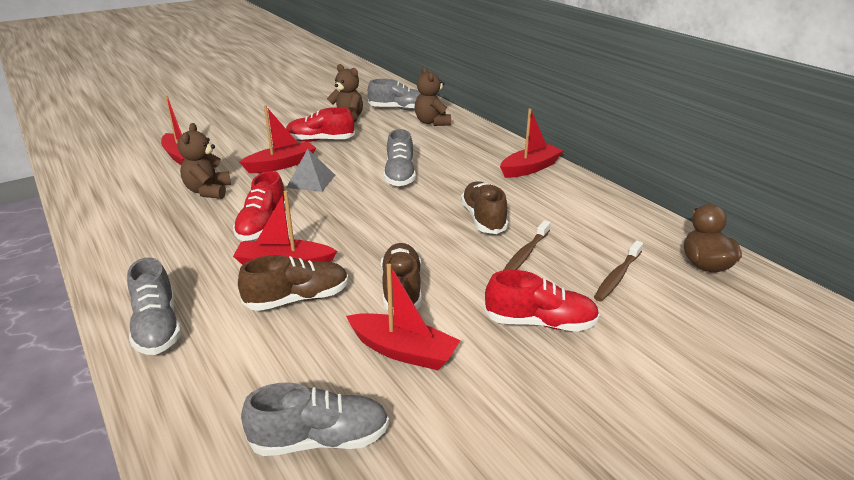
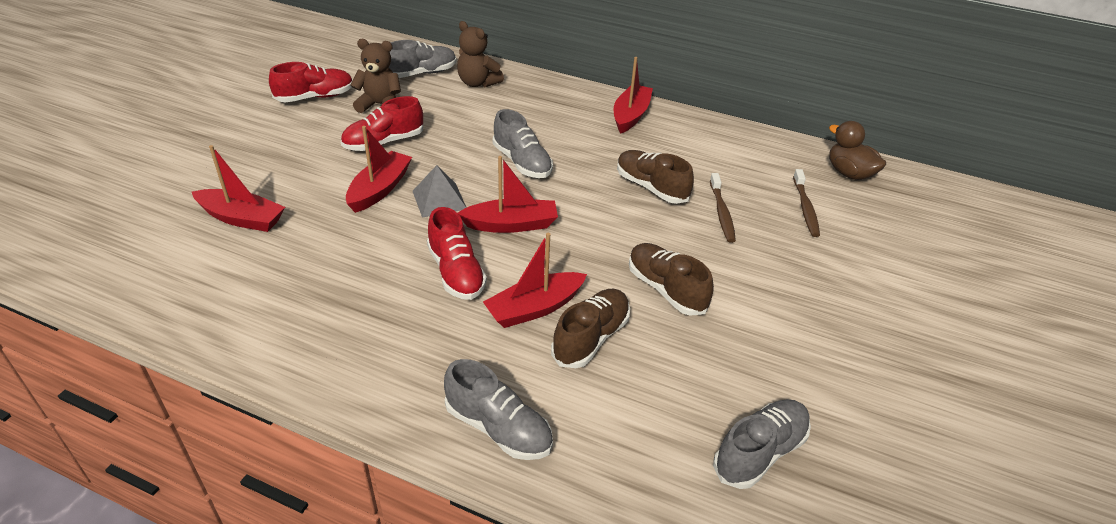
camera: 35 degrees left, 10 degrees up
brown teddy bear [178,123,231,199] -> none
red boat [346,264,461,370] -> red boat moved to [458,156,558,233]
red shoe [484,270,600,331] -> red shoe moved to [269,62,353,102]

